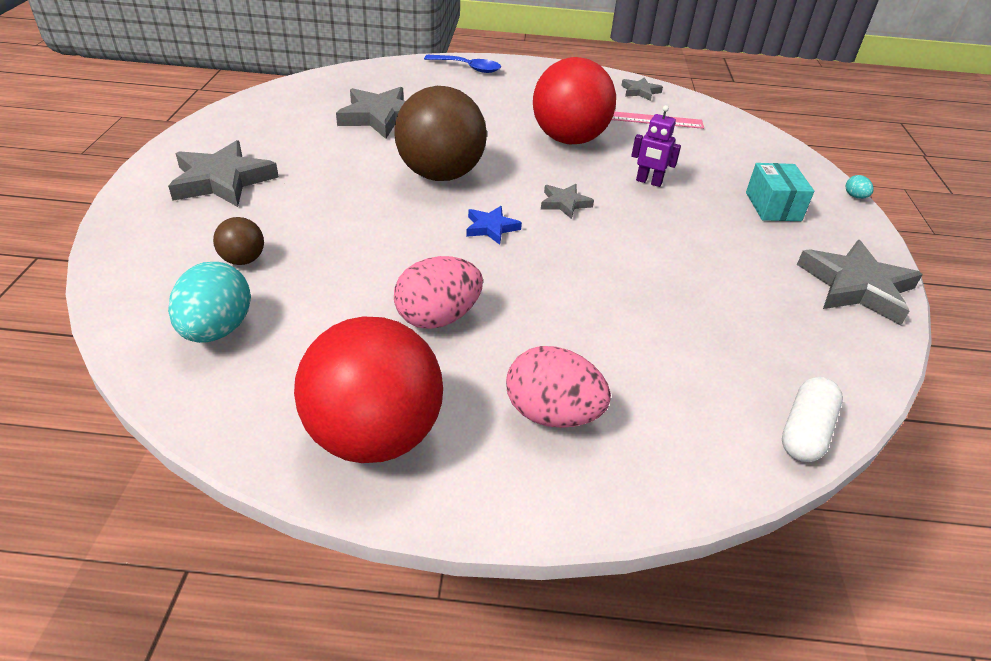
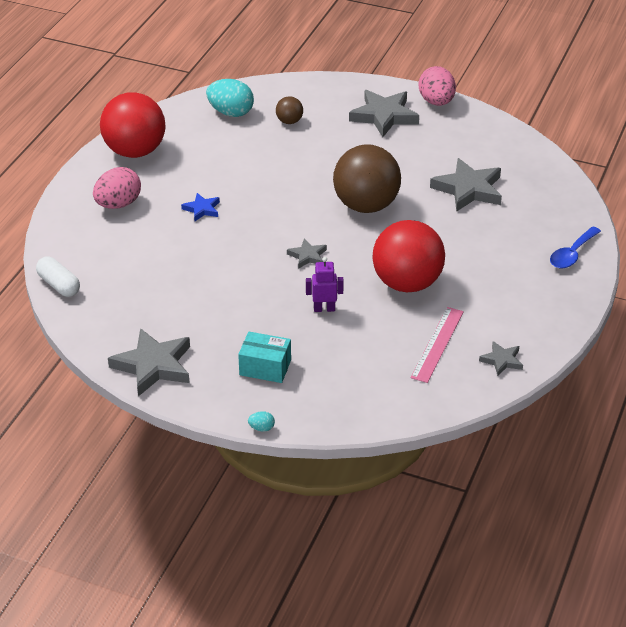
camera: 110 degrees right, 0 degrees up
pink egg [394,256,483,329] -> pink egg moved to [419,66,456,106]
blue star [466,206,522,245] -> blue star moved to [181,193,220,221]
purple robot [631,105,681,187] -> purple robot turned 45 degrees clockwise [306,257,344,312]

